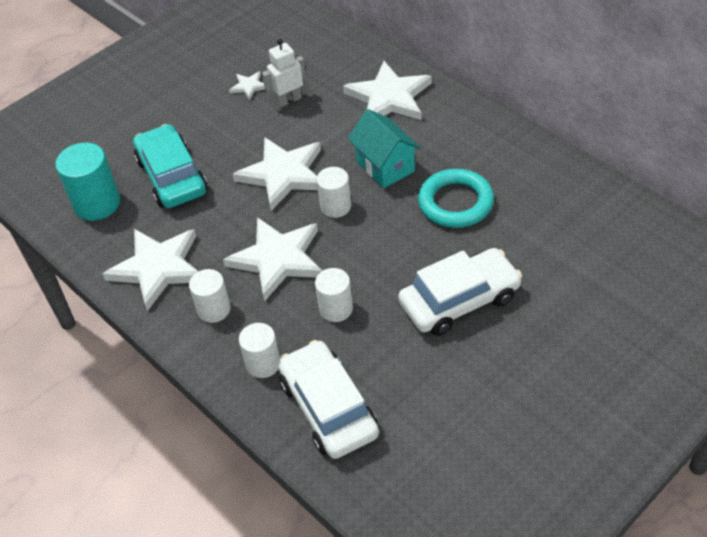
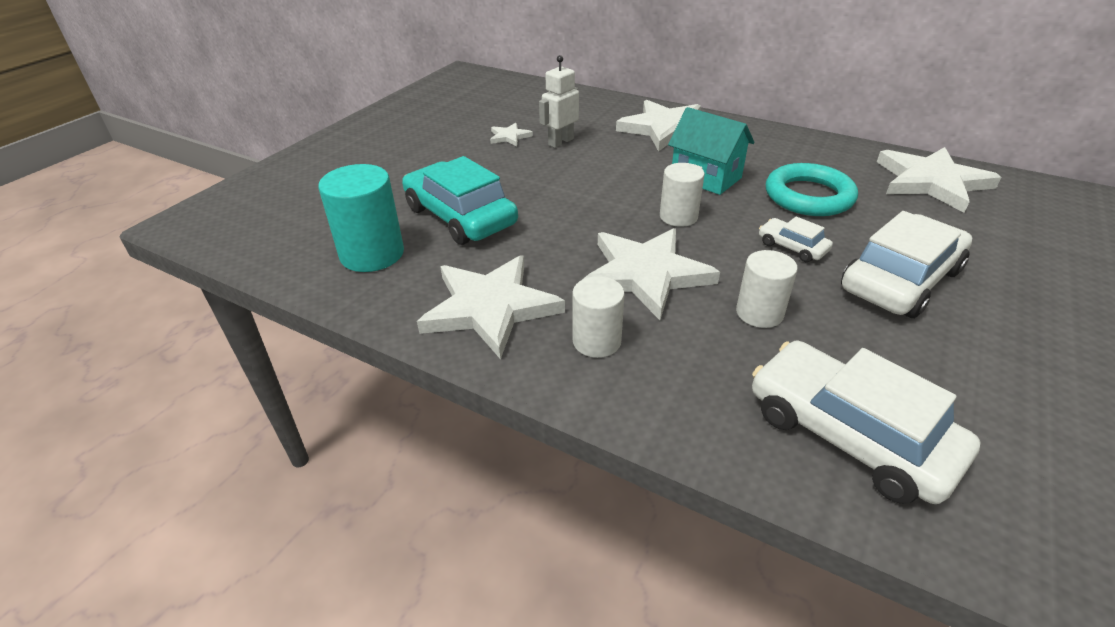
camera: 20 degrees left, 10 degrees down
white star [233,137,321,211] -> white star moved to [877,147,1002,213]
white cylinder [239,323,280,378] -> none
none -> white car [759,216,833,262]

